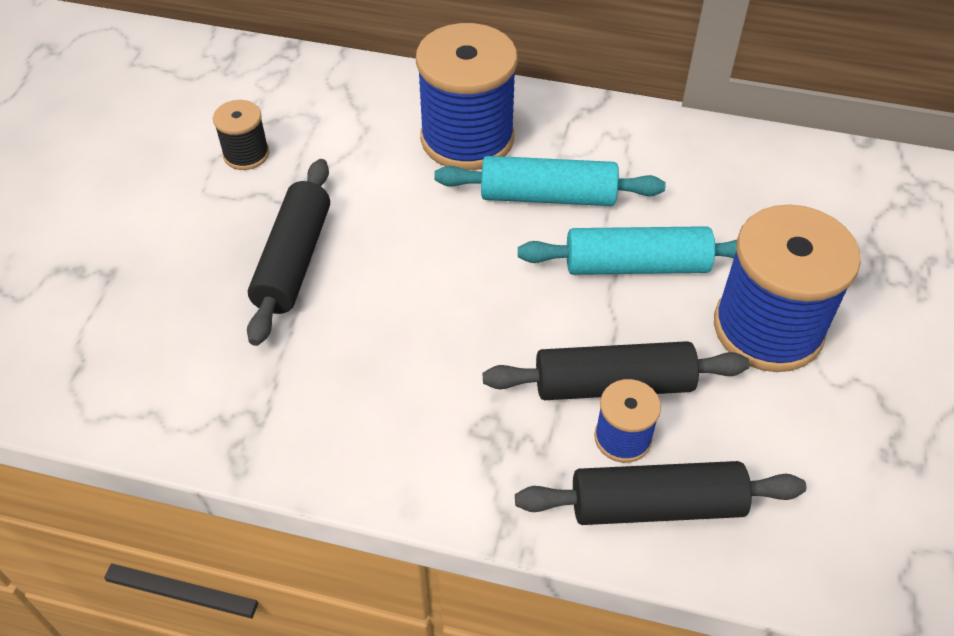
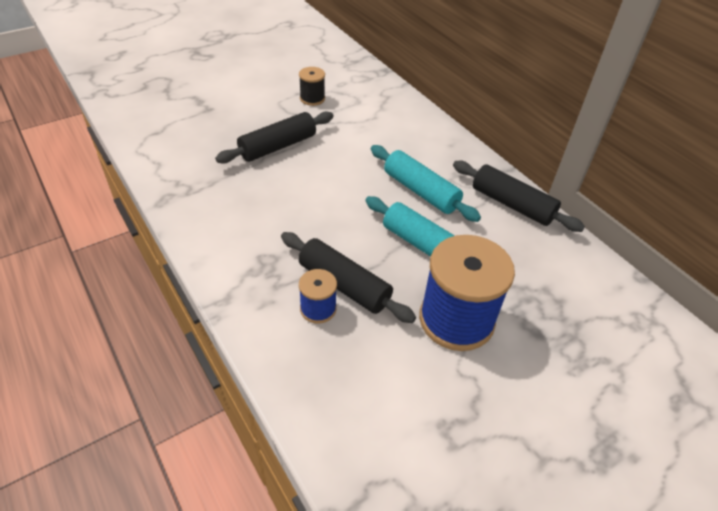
camera: 40 degrees right, 5 degrees down
blue spool [416,23,518,170] -> none
black rolling pin [515,461,806,525] -> black rolling pin moved to [453,161,585,232]

